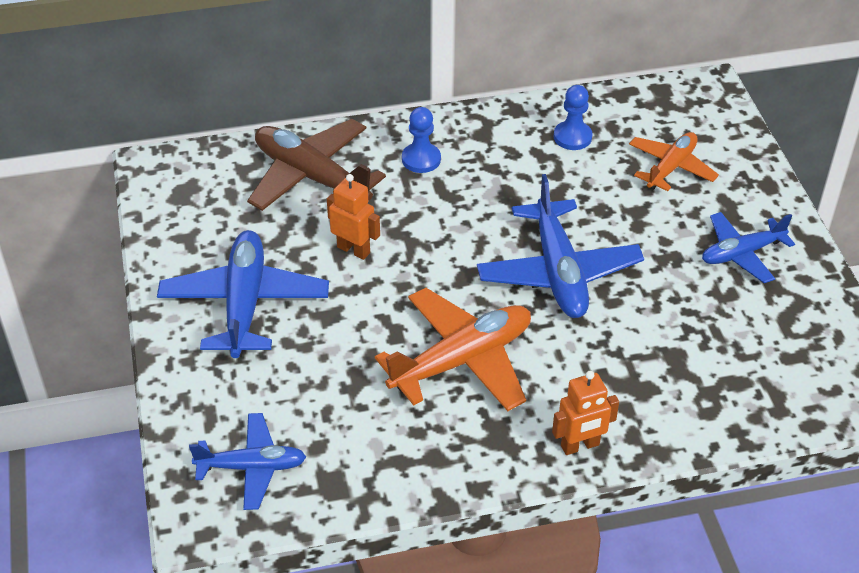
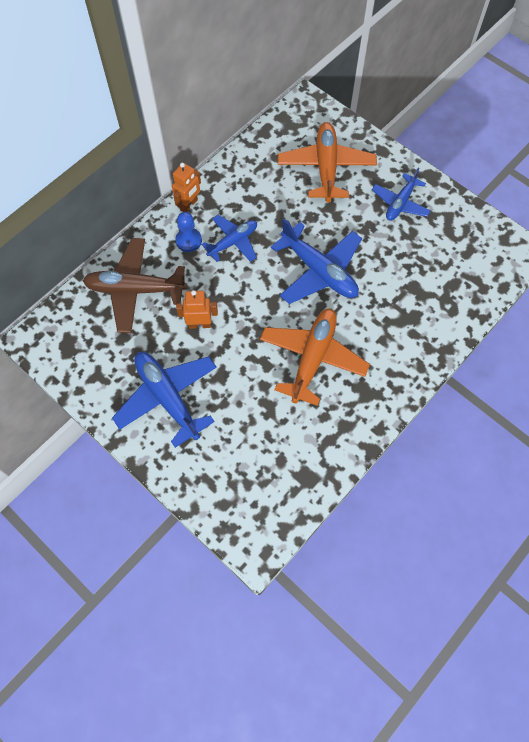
camera: 35 degrees left, 20 degrees up
blue plane [189,413,306,510] -> blue plane moved to [202,215,257,262]
orange robot [552,371,619,455] -> orange robot moved to [172,163,201,212]
blue pawn [554,85,592,150] -> none
orange plane [629,132,719,191] -> orange plane [278,122,377,203], size x1.62

